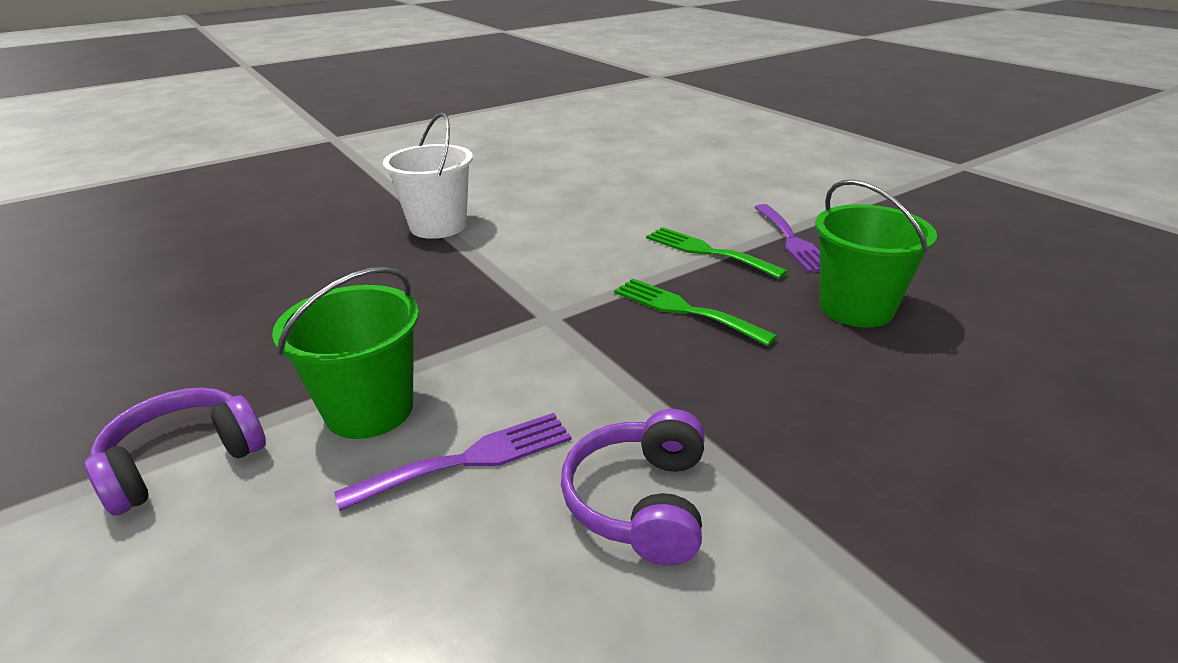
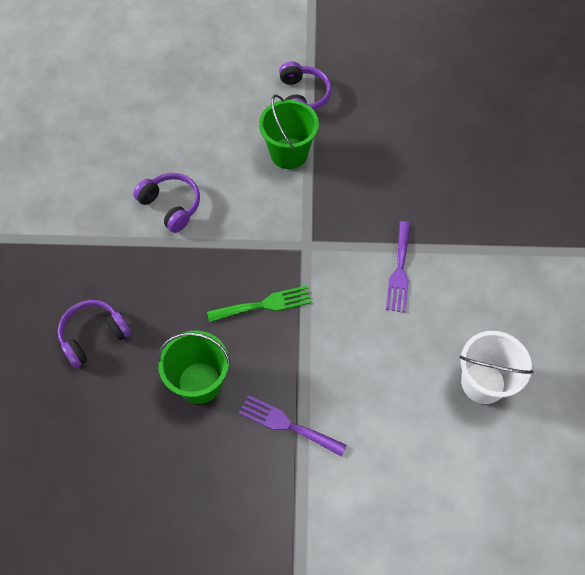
camera: 125 degrees right, 30 degrees up
purple fork [334,413,571,511] -> purple fork moved to [386,221,411,312]
white bucket [383,112,473,239] -> white bucket moved to [459,331,534,404]
green fork [646,227,788,279] -> none
none -> purple headphones [58,300,131,368]

